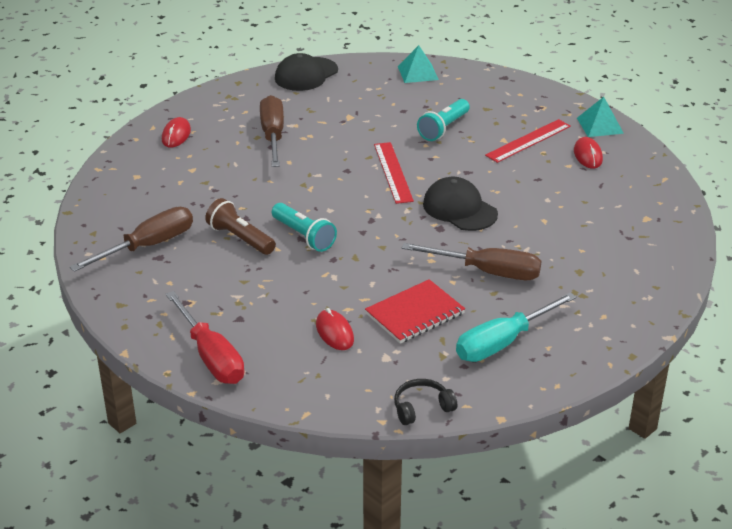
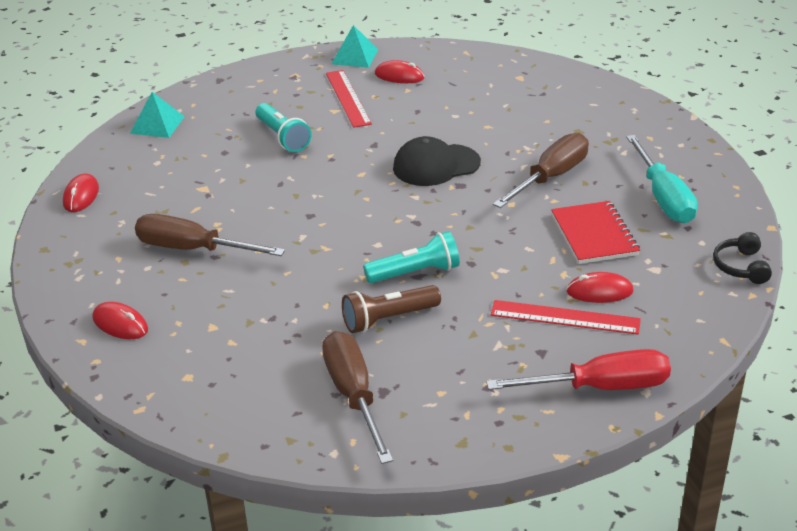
camera: 65 degrees left, 0 degrees up
black cap [275,53,338,91] -> red mouse [63,173,99,212]
red ruler [374,142,414,204] -> red ruler moved to [491,300,641,335]

